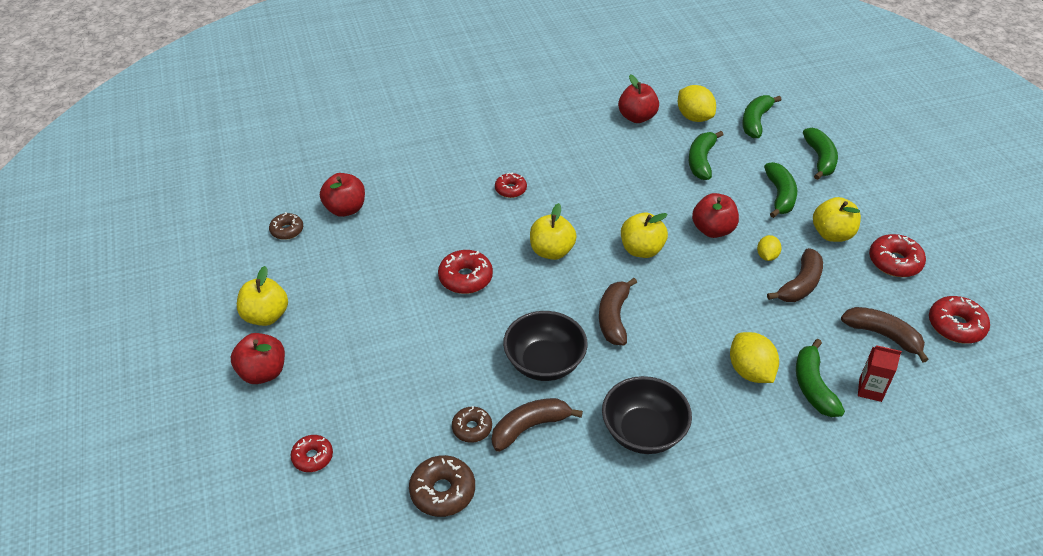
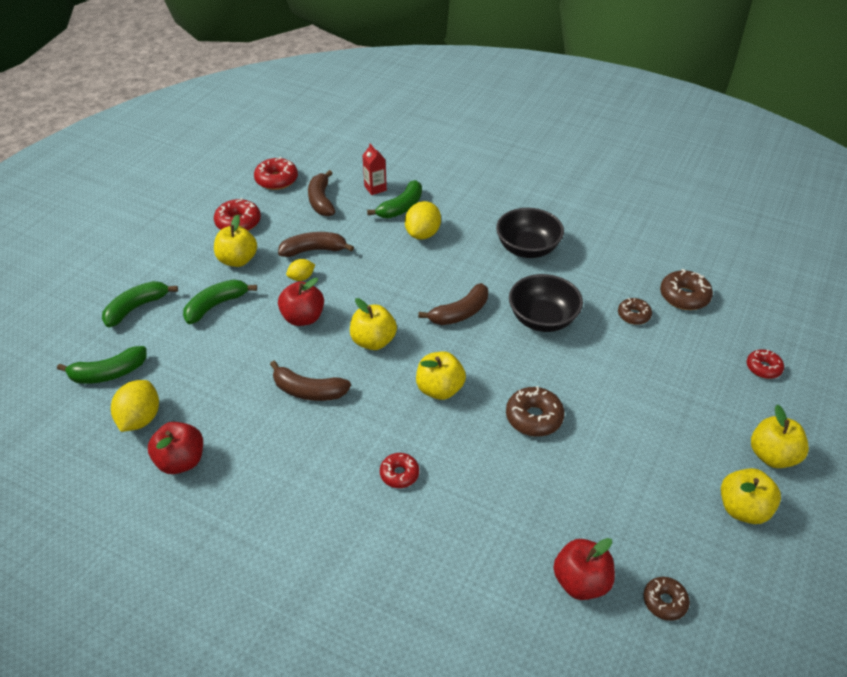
camera: 135 degrees left, 0 degrees up
red apple [231,333,285,384] -> yellow apple [751,405,809,468]
red donut [438,250,493,294] -> brown donut [506,386,565,437]
brown banana [492,398,583,452] -> brown banana moved to [270,361,351,401]
green banana [689,131,723,180] -> none

